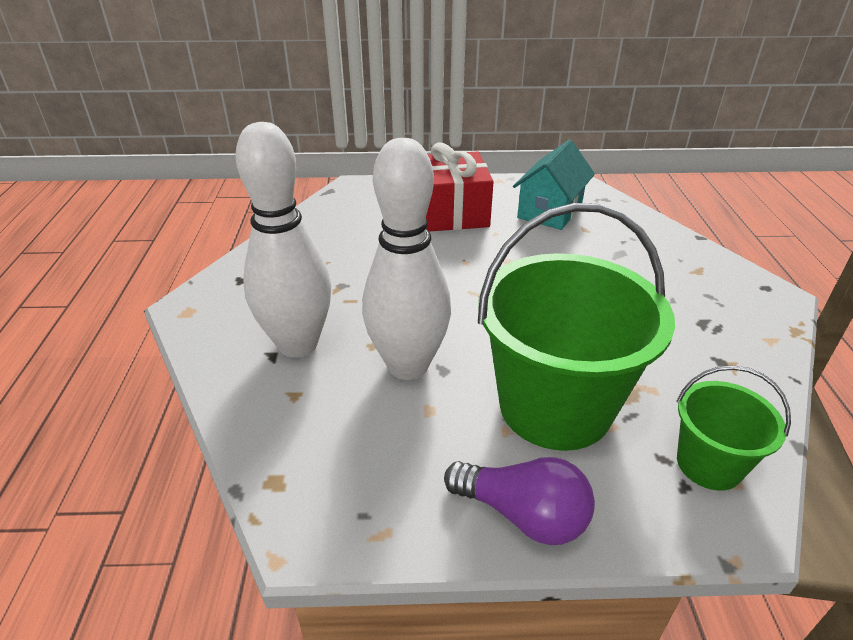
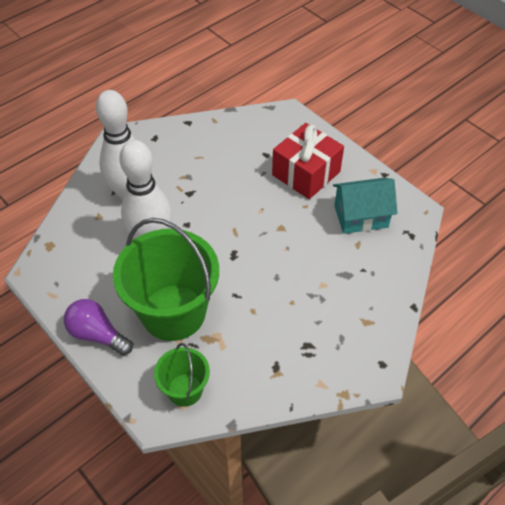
camera: 50 degrees right, 15 degrees up
purple light bulb [444,457,595,545] -> purple light bulb turned 135 degrees clockwise [64,299,133,356]

